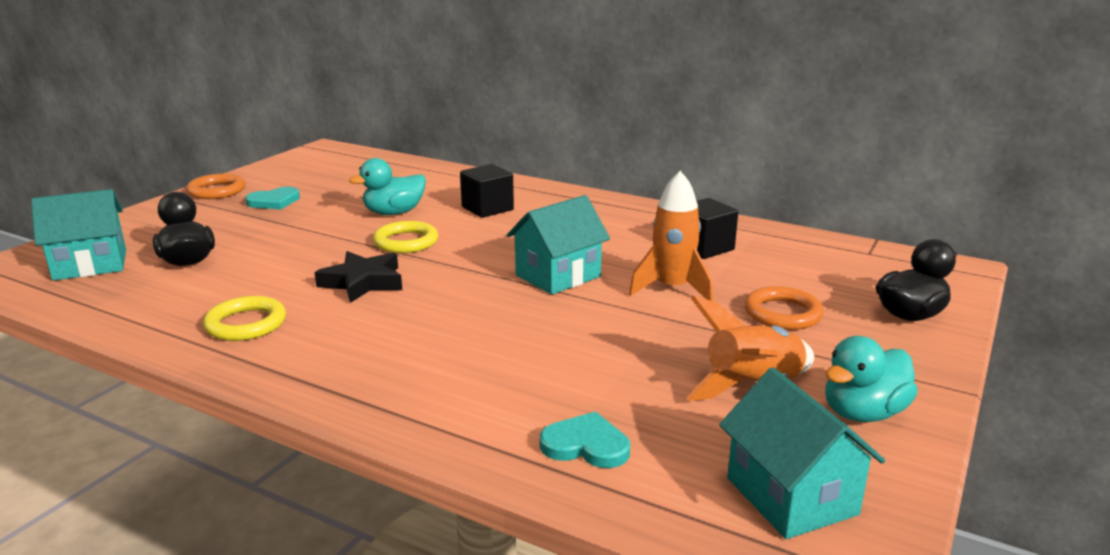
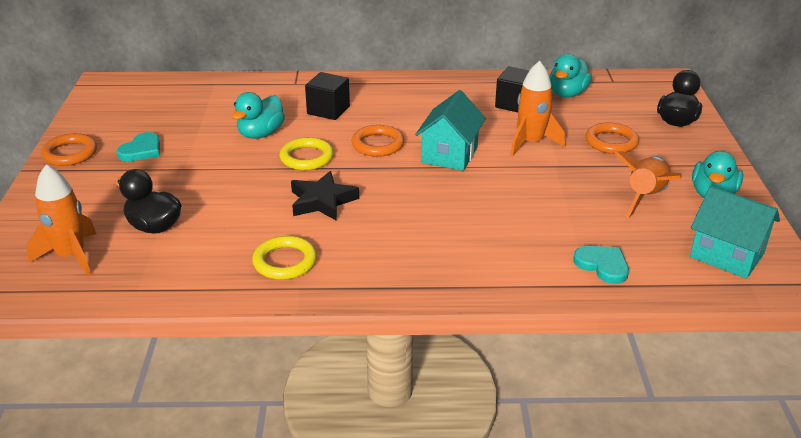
camera: 30 degrees left, 10 degrees up
turquoise house [31,189,126,281] -> orange rocket [27,164,96,276]
turquoise heart [539,411,630,468] -> turquoise heart turned 60 degrees clockwise [573,246,629,284]
none -> orange ring [352,125,404,157]
none -> turquoise duck [549,54,592,98]

